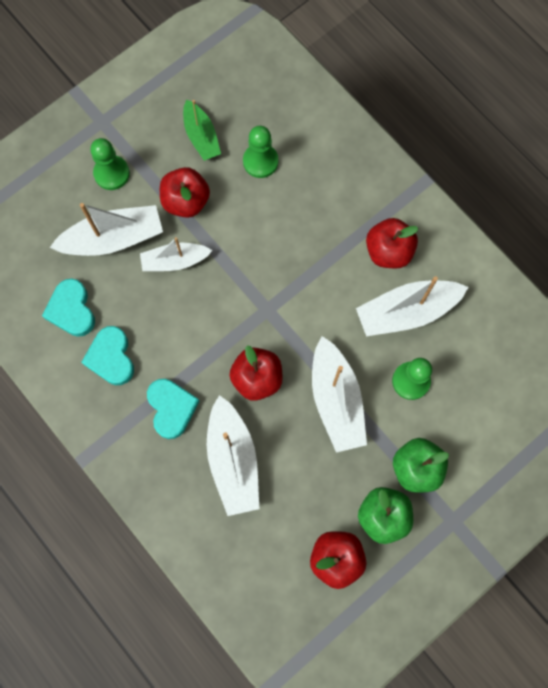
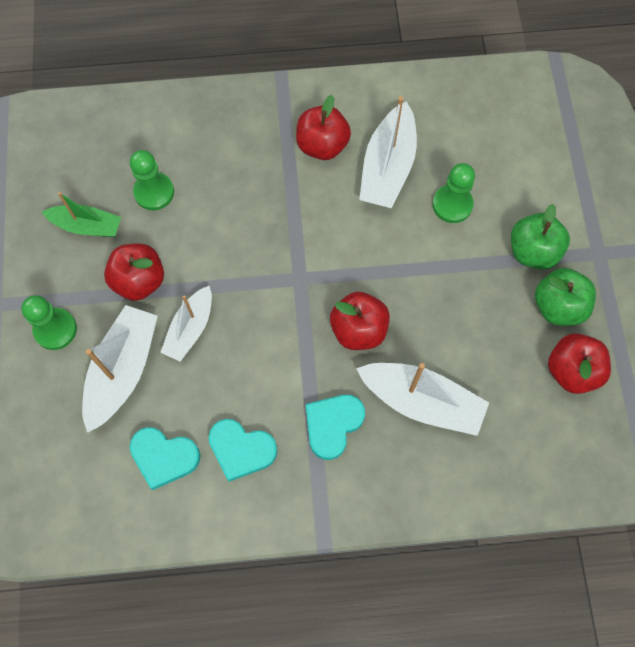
camera: 55 degrees left, 5 degrees down
turquoise heart [147,379,199,439] -> turquoise heart turned 75 degrees counterclockwise [306,395,365,460]
white boat [312,336,367,453] -> none

